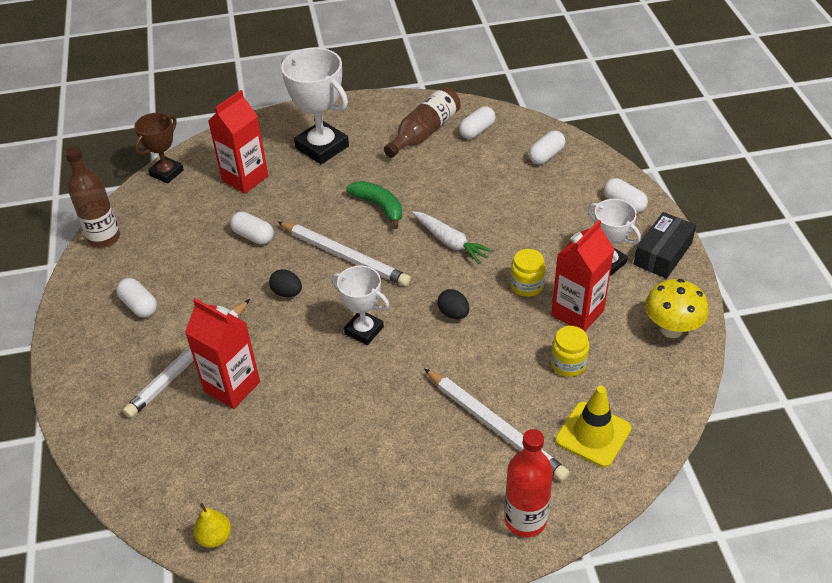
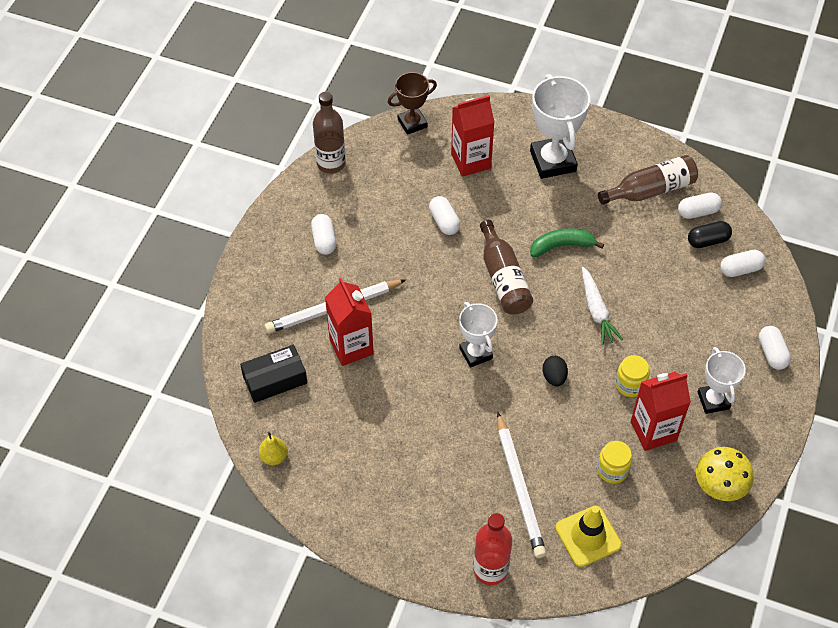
camera: 30 degrees right, 10 degrees up
black egg [269,269,302,297] -> none
white pencil [278,222,411,286] -> brown bottle [480,220,533,315]
green banana [346,181,402,229] -> green banana turned 90 degrees counterclockwise [530,228,604,257]
black box [634,212,696,279] -> black box moved to [240,345,307,403]
none -> black capsule [688,221,732,248]

